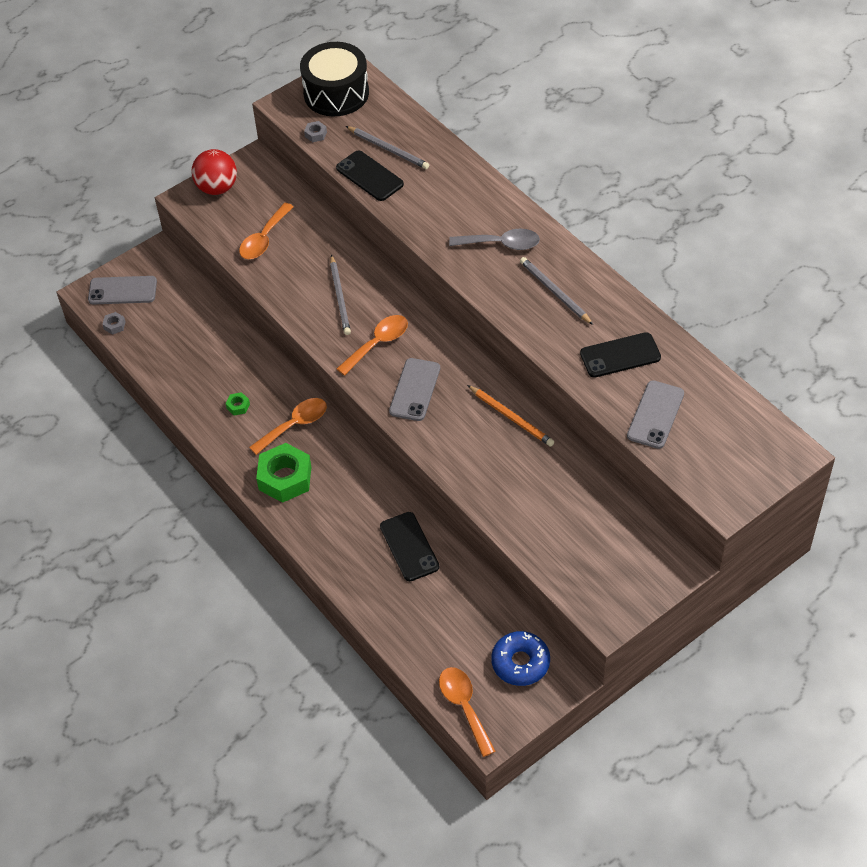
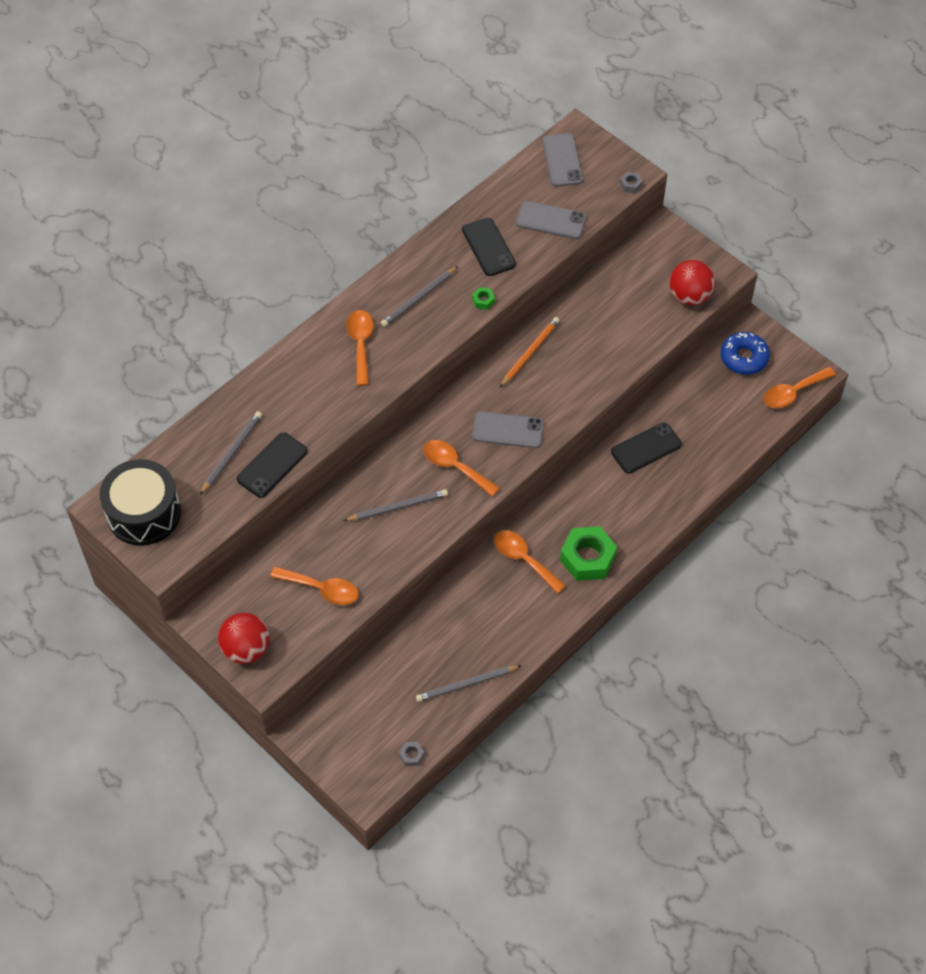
camera: 100 degrees left, 5 degrees up
grey phone [88,276,157,304] -> grey phone moved to [542,133,583,187]
green nut [225,392,250,416] -> green nut moved to [472,287,495,310]
grey nut [304,121,327,142] -> grey nut moved to [620,172,643,193]
grey spoon [449,229,540,250] -> orange spoon [346,310,374,386]
none -> grey pencil [416,665,522,702]
none -> red ball [669,260,715,305]

